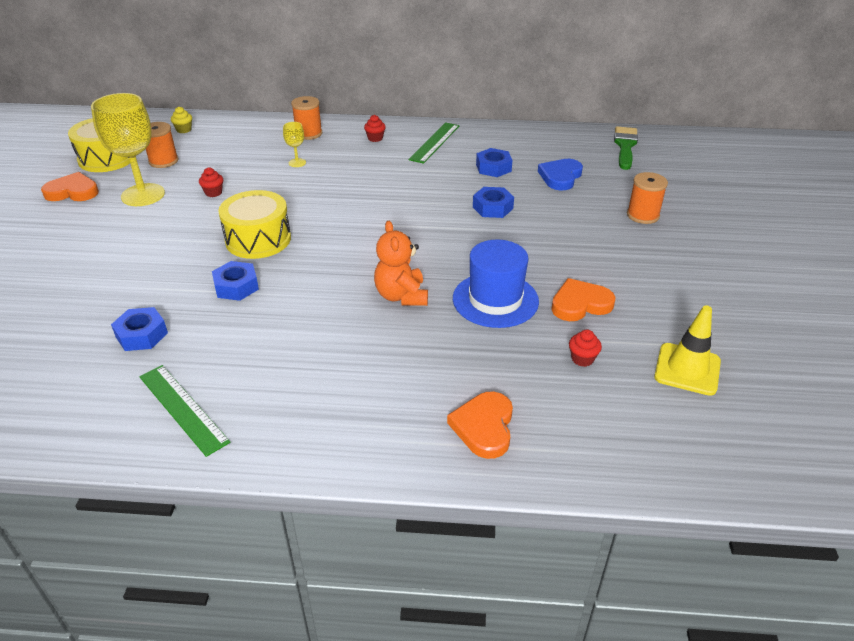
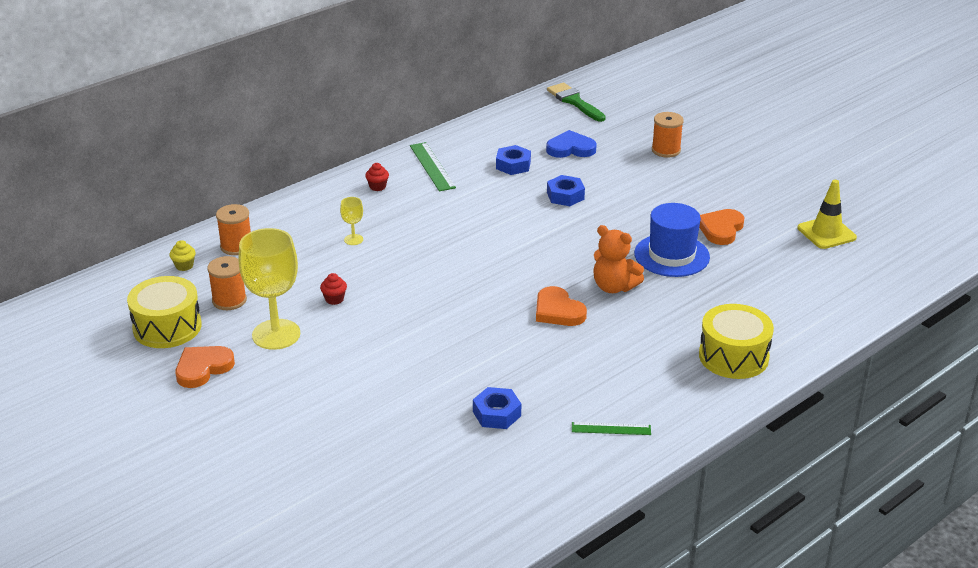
camera: 45 degrees left, 5 degrees down
green ruler [139,365,231,457] -> green ruler [572,422,651,435], size x0.64
blue nut [212,261,259,301] -> none
yellow drum [218,190,291,259] -> yellow drum moved to [699,304,774,379]
orange spool [291,96,322,140] -> orange spool moved to [216,204,251,255]
orange heart [447,392,513,459] -> orange heart moved to [536,286,587,326]
blue heart [538,159,583,191] -> blue heart turned 105 degrees clockwise [546,130,597,158]
red cupcake [569,329,602,367] -> none

